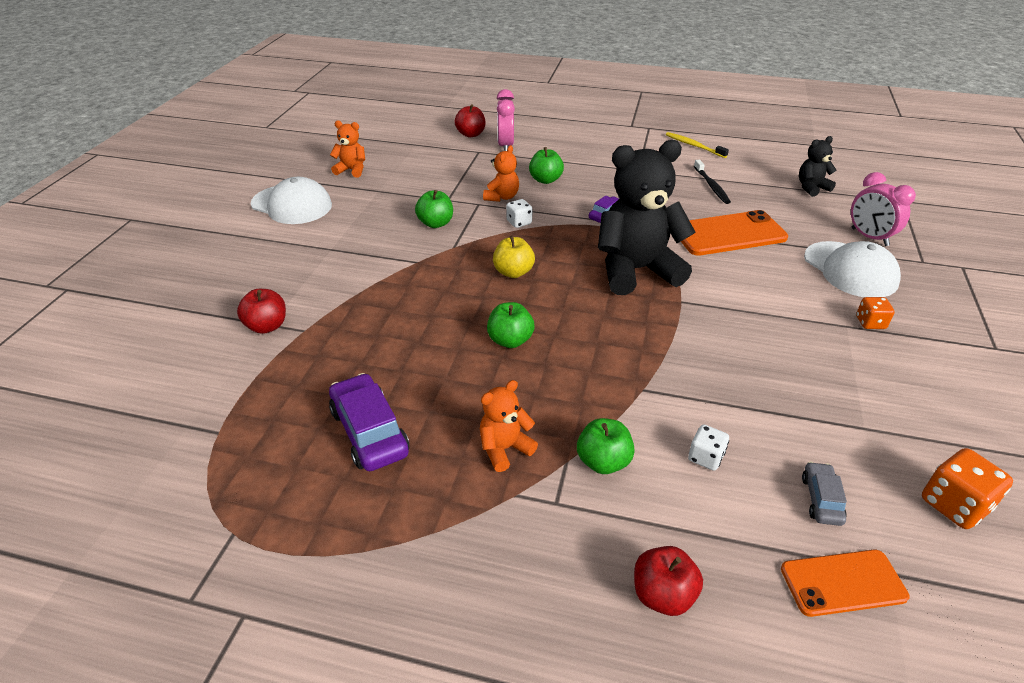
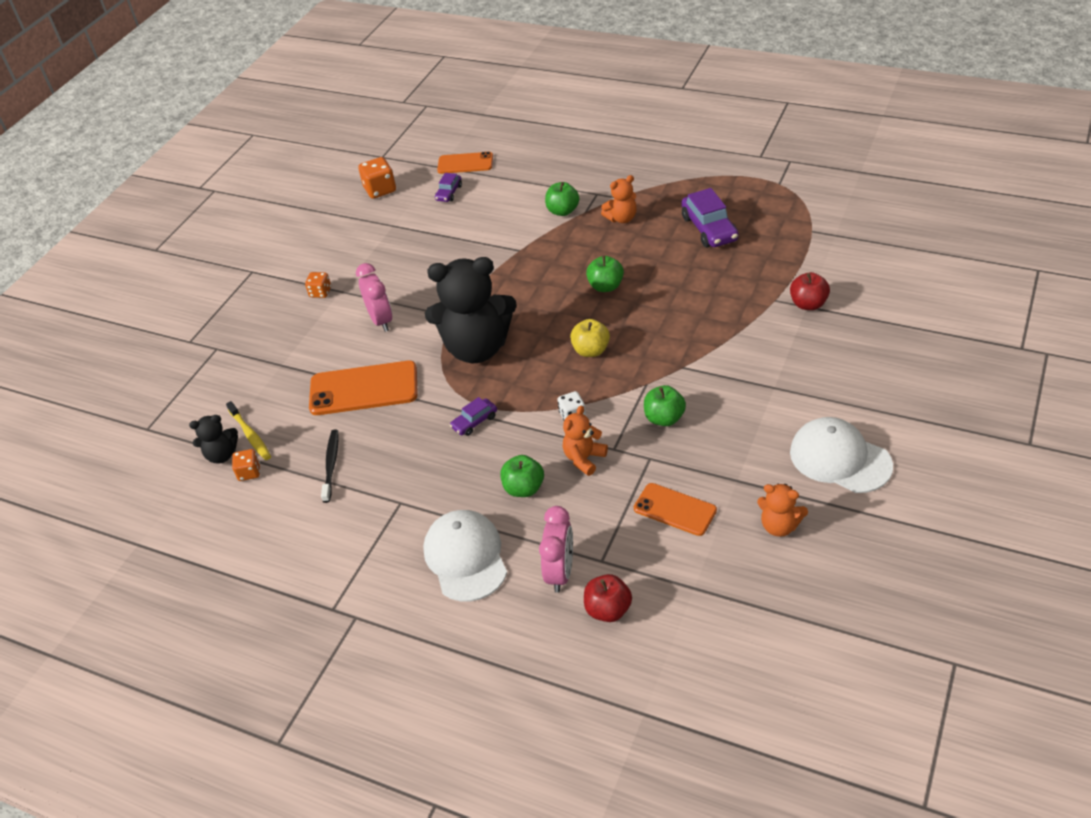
camera: 165 degrees left, 5 degrees up
red apple [634,546,703,616] -> none
yellow toothbrush [666,132,729,158] -> yellow toothbrush moved to [226,401,271,460]
white dice [688,425,729,471] -> none
grey car [802,462,847,526] -> purple car [435,173,462,202]
white cap [804,241,901,297] -> white cap moved to [423,510,507,602]
pink clock [851,172,916,246] -> pink clock moved to [356,263,392,332]
none -> orange dice [232,449,260,481]
none -> orange phone [634,483,717,536]

